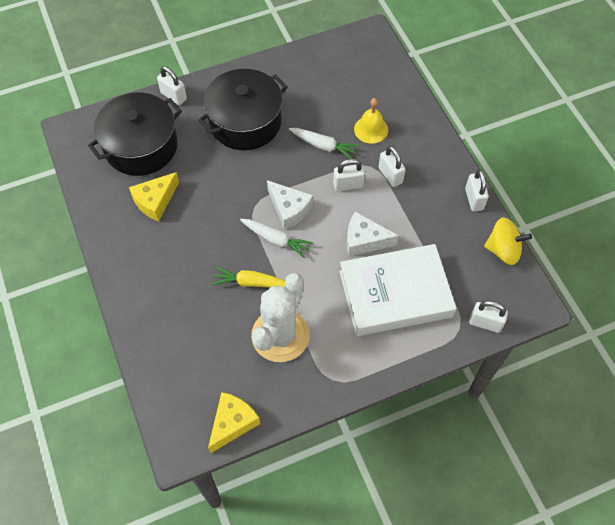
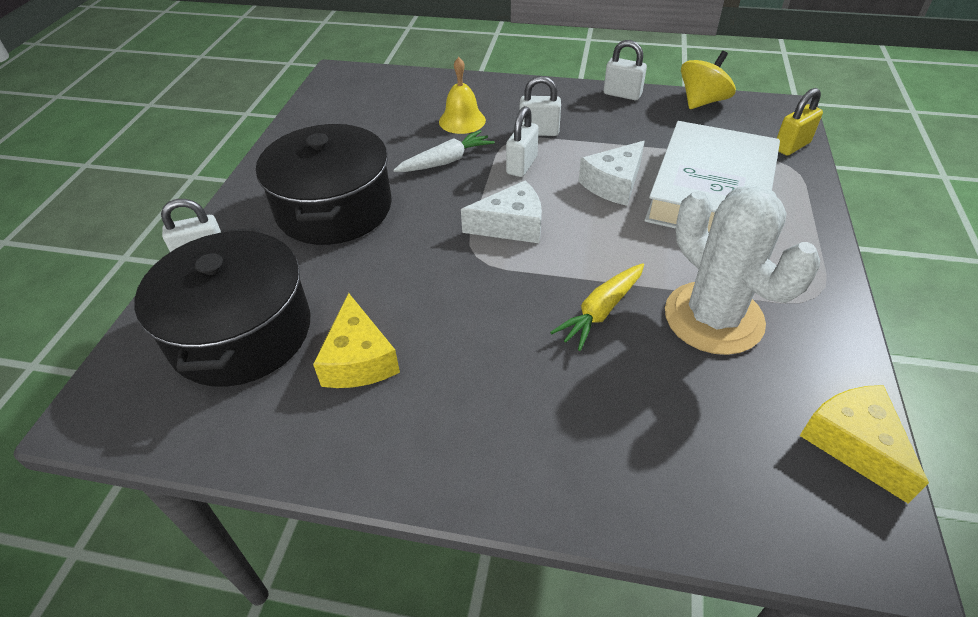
camera: 55 degrees left, 15 degrees down
white carrot [240,219,313,259] -> none
white padlock [469,301,508,333] -> yellow padlock [777,88,823,156]

